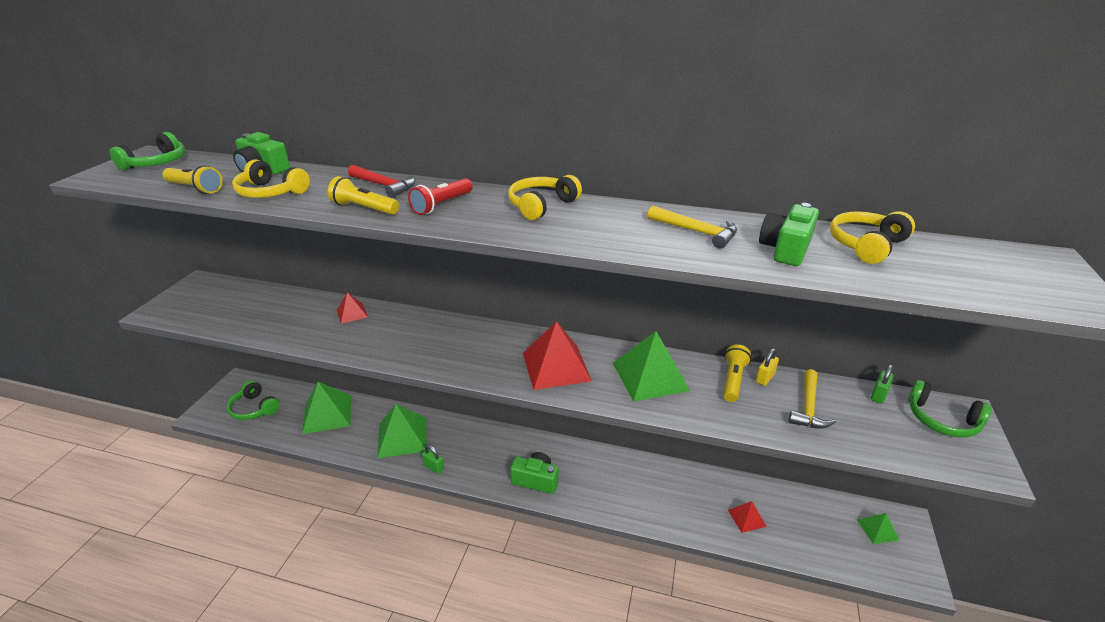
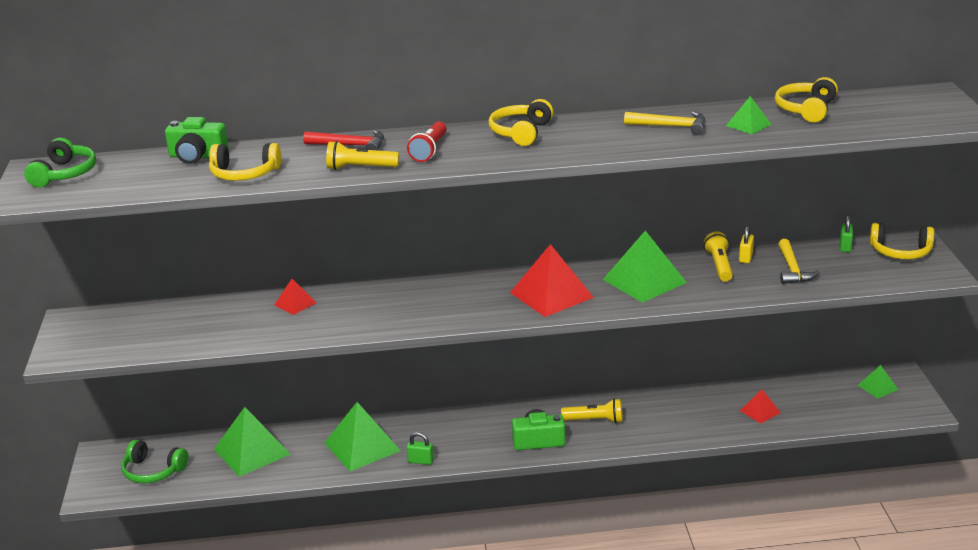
camera: 20 degrees left, 5 degrees down
yellow flashlight [162,165,223,194] -> yellow flashlight moved to [561,398,623,423]
green camera [759,203,819,266] -> green pyramid [726,96,772,134]
green headphones [908,380,992,438] -> yellow headphones [870,223,934,259]

